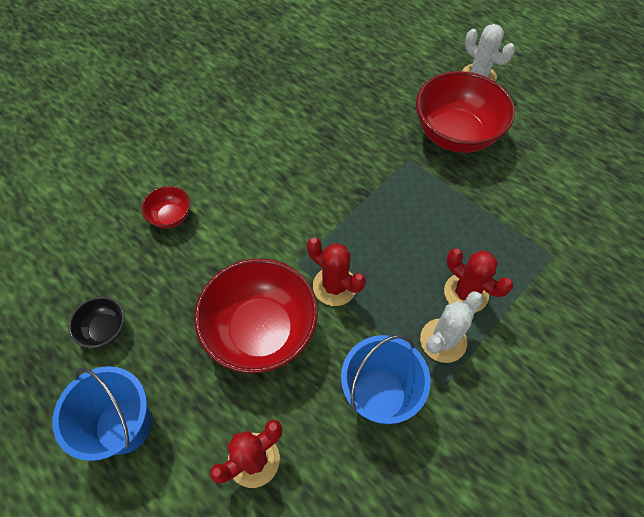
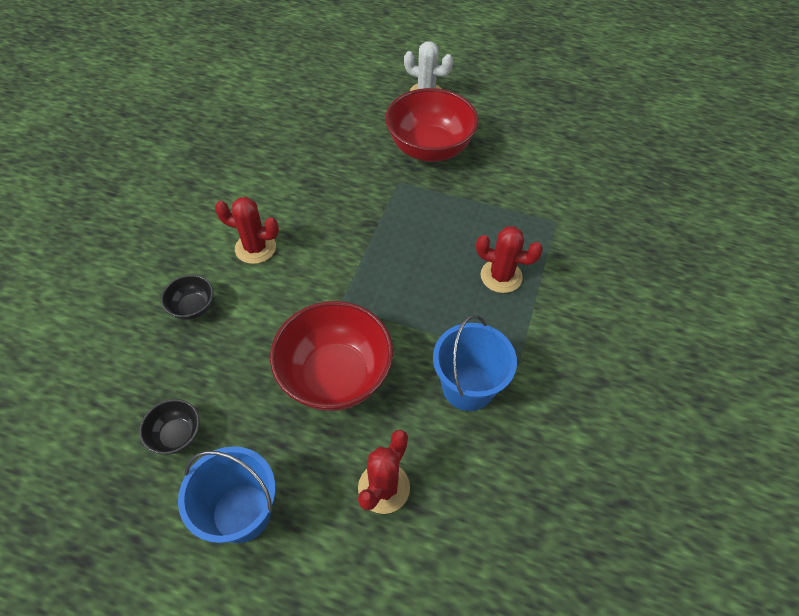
camera: 25 degrees left, 5 degrees down
red bowl [141,186,190,229] -> black bowl [161,275,213,320]
red cactus [307,237,366,306] -> red cactus moved to [215,197,279,264]
white cactus [420,291,483,363] -> none

